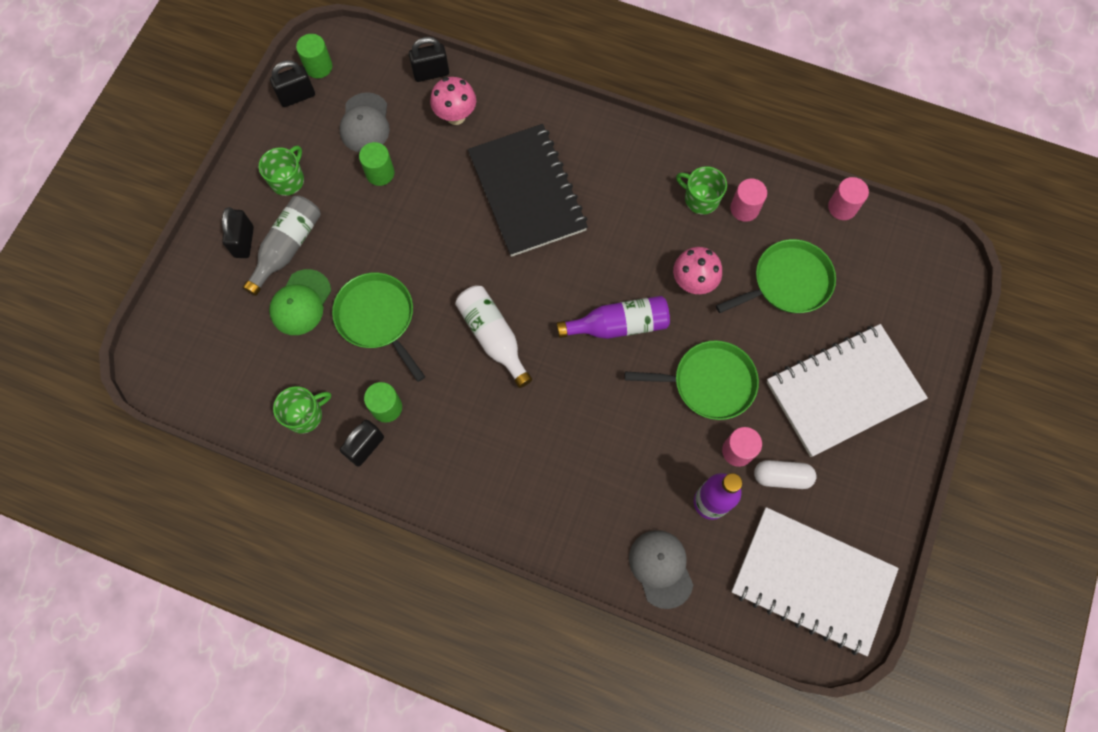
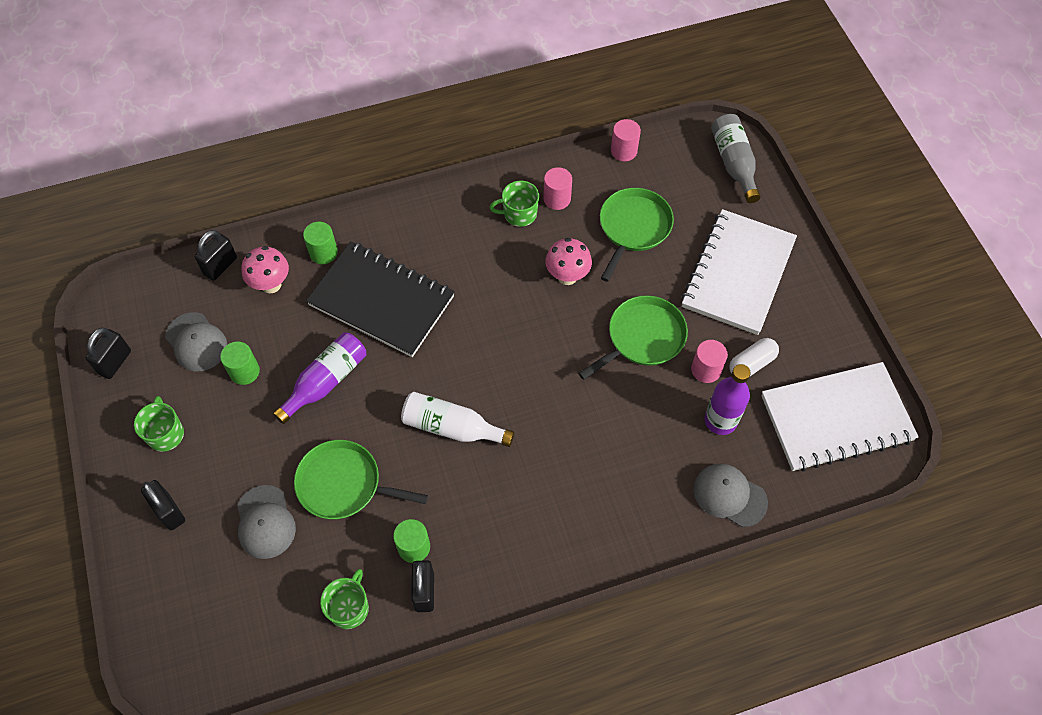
camera: 40 degrees left, 10 degrees down
grey bottle [243,196,321,296] -> grey bottle moved to [711,114,761,203]
green cap [269,269,331,335] -> grey cap [237,485,296,559]
green cylinder [296,34,332,78] -> green cylinder moved to [303,222,338,264]
purple bottle [556,296,670,339] -> purple bottle moved to [273,333,366,424]

